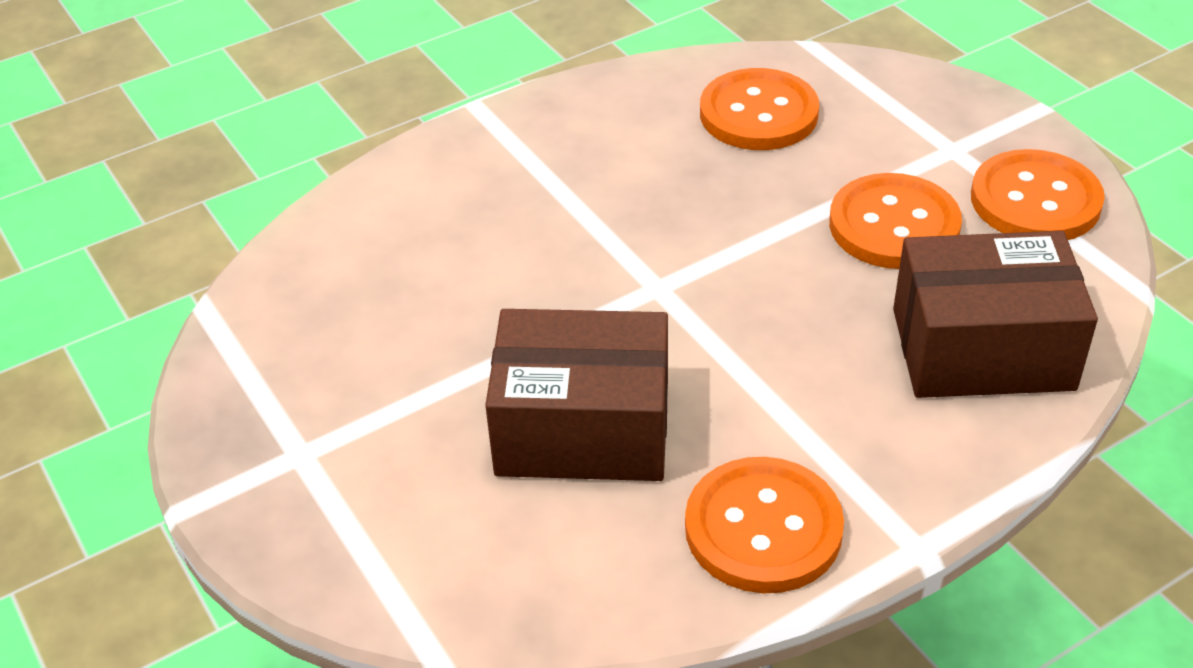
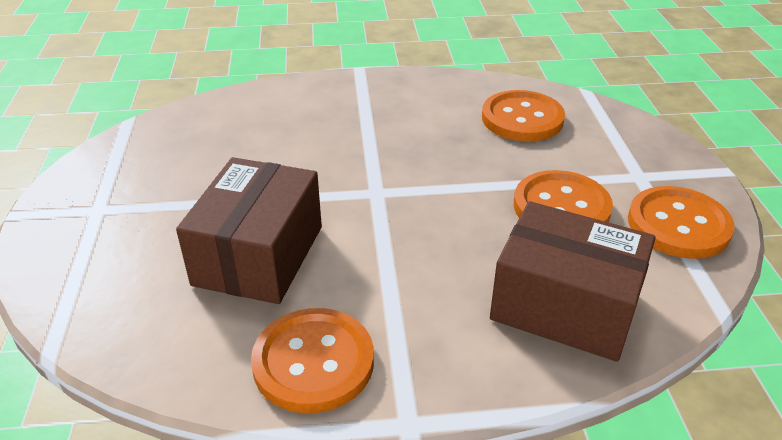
camera: 25 degrees right, 5 degrees down
brown box [485,309,668,481] -> brown box turned 75 degrees clockwise [176,157,322,304]

